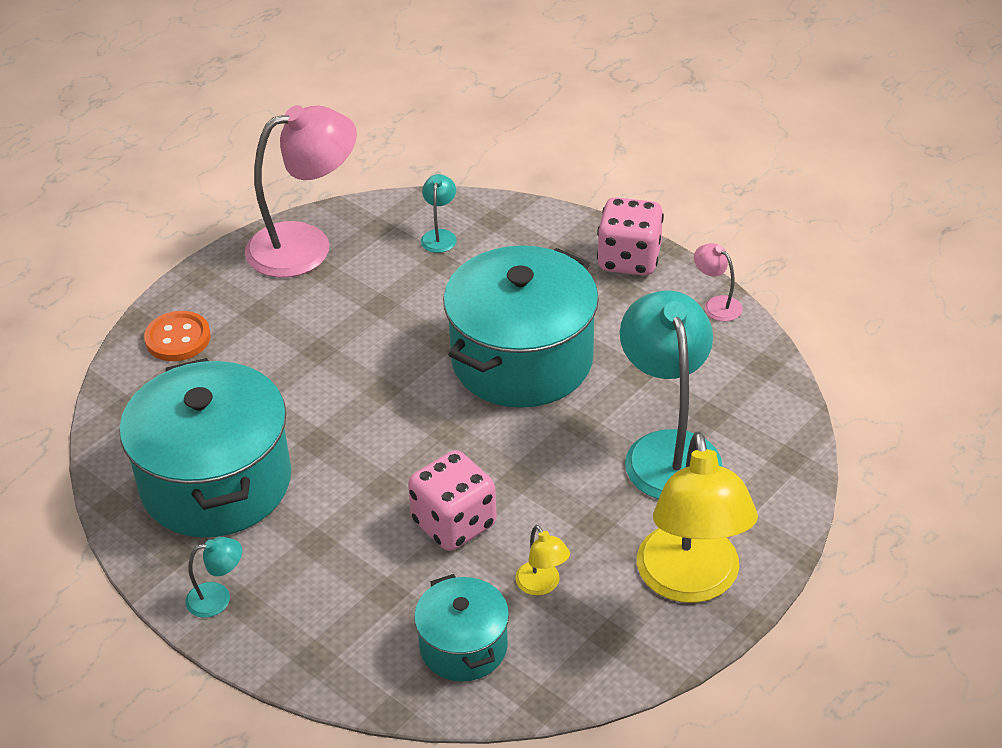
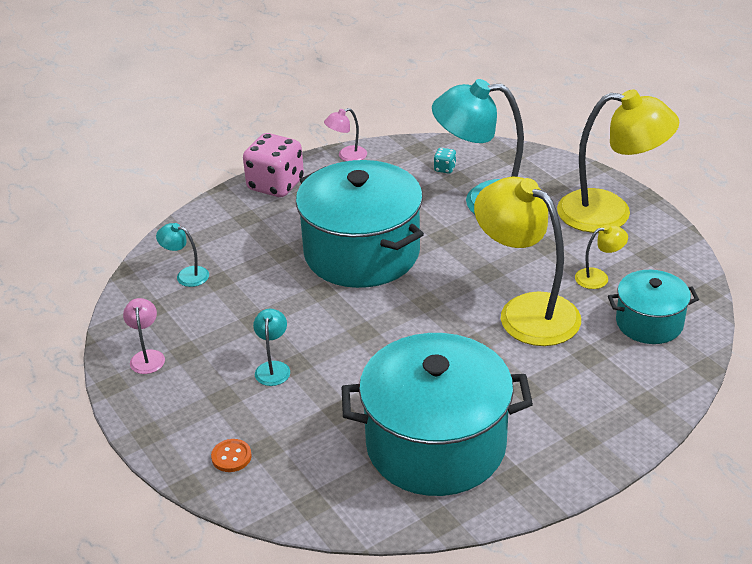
camera: 75 degrees left, 5 degrees down
orange button [144,311,211,361] -> orange button [211,439,252,472], size x0.61
turquoise lamp [185,537,242,618] -> turquoise lamp moved to [253,309,290,386]
pink lamp [245,105,357,278] -> pink lamp [123,298,165,374], size x0.43
pink dice [408,450,496,551] -> yellow lamp [474,177,581,346]
none -> turquoise dice [434,148,456,174]

